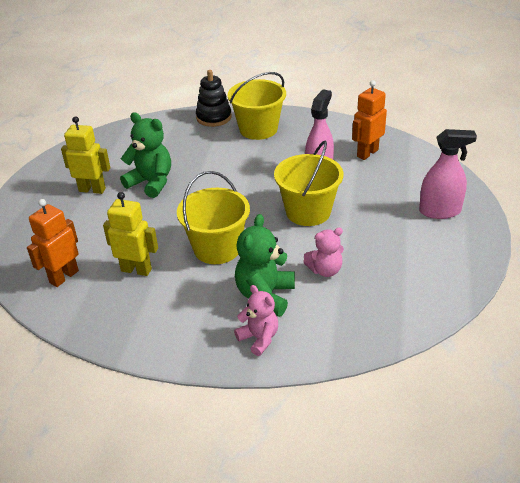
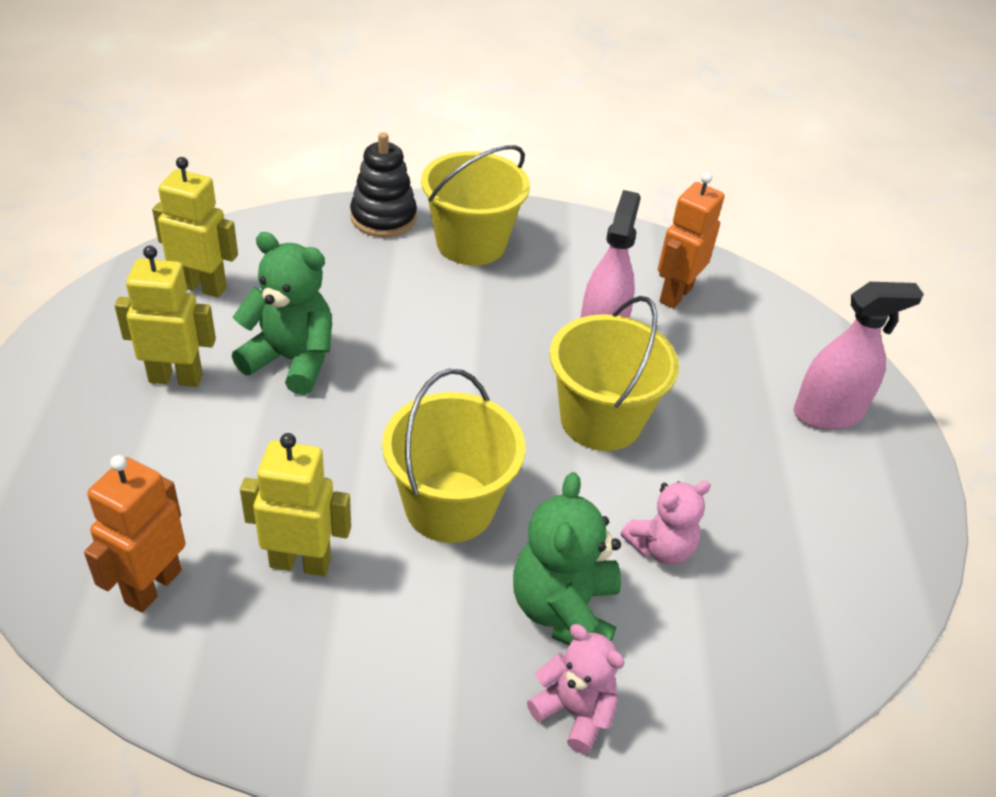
camera: 15 degrees left, 5 degrees up
none -> yellow robot [152,157,238,297]

